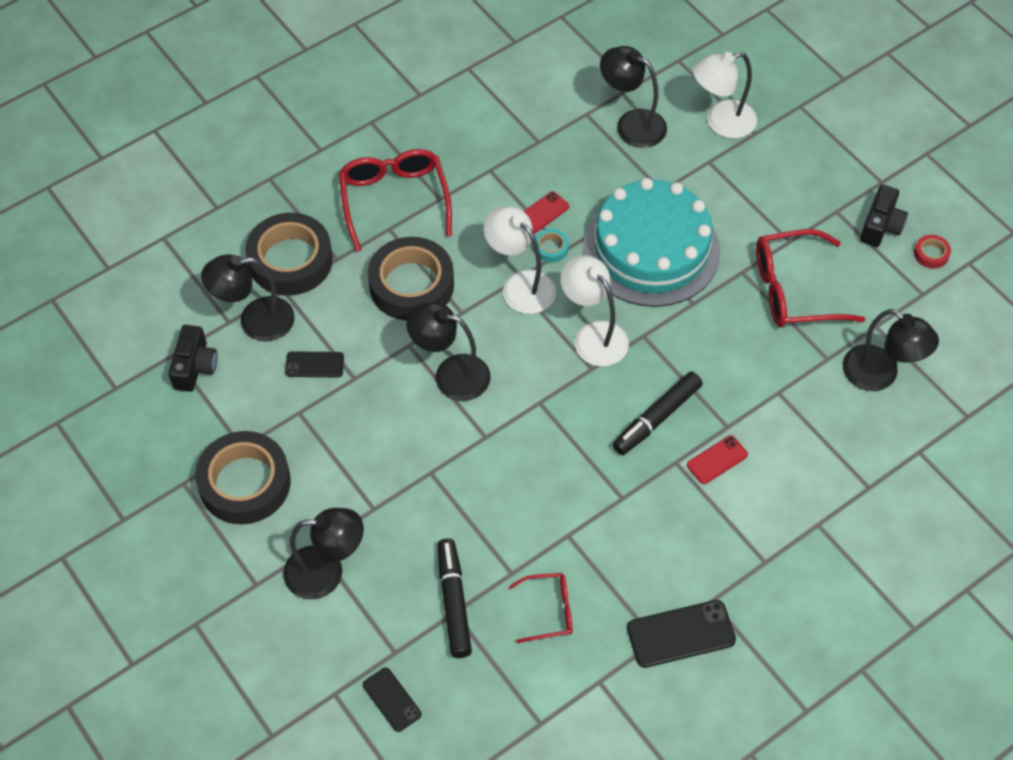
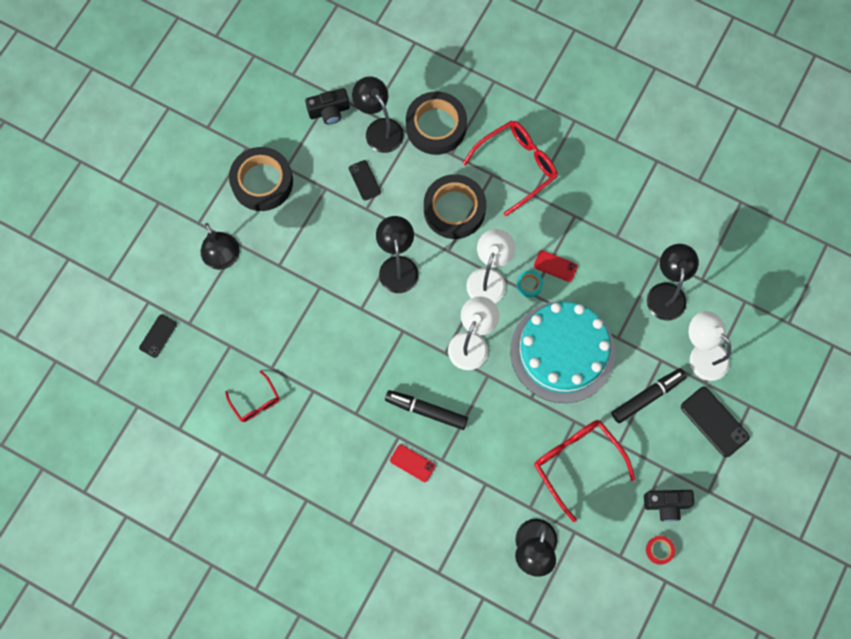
camera: 65 degrees right, 15 degrees up
black marker [438,538,472,658] -> black marker moved to [611,368,687,423]
black phone [627,600,736,668] -> black phone moved to [681,387,750,457]

